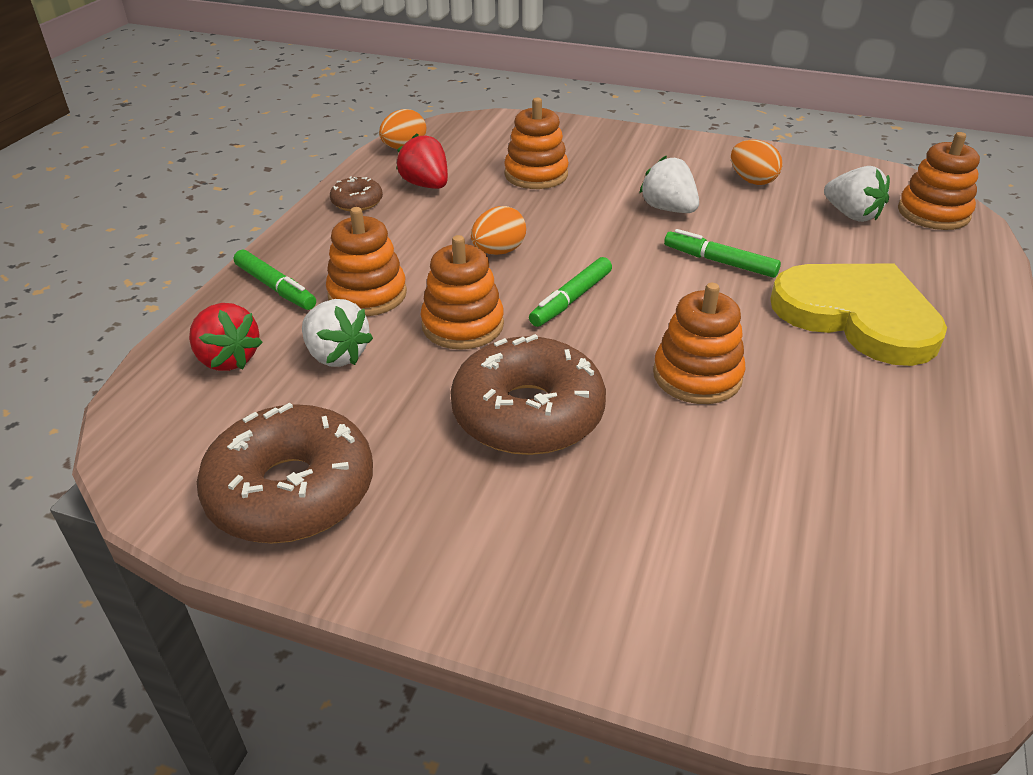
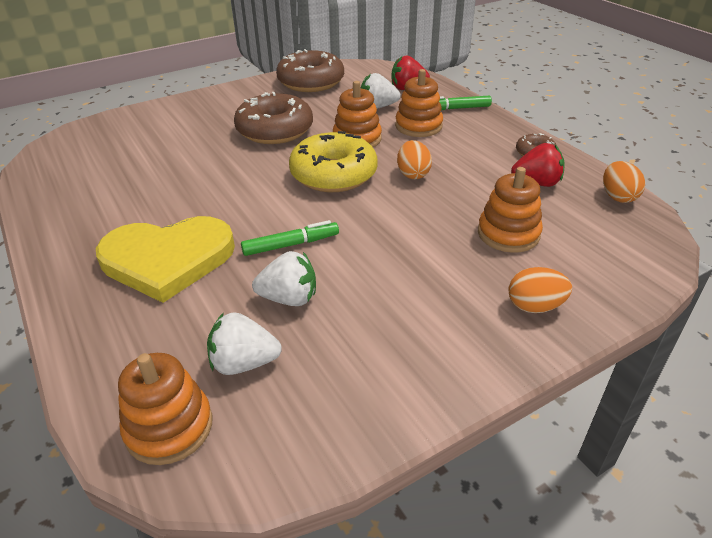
camera: 130 degrees right, 0 degrees up
green marker [529,257,612,327] -> yellow donut [289,131,378,192]
white strawberry [639,156,699,213] -> white strawberry moved to [252,251,316,306]
orange stacking toy [653,283,746,404] -> none
orange egg [731,140,783,185] -> orange egg moved to [509,267,572,313]

